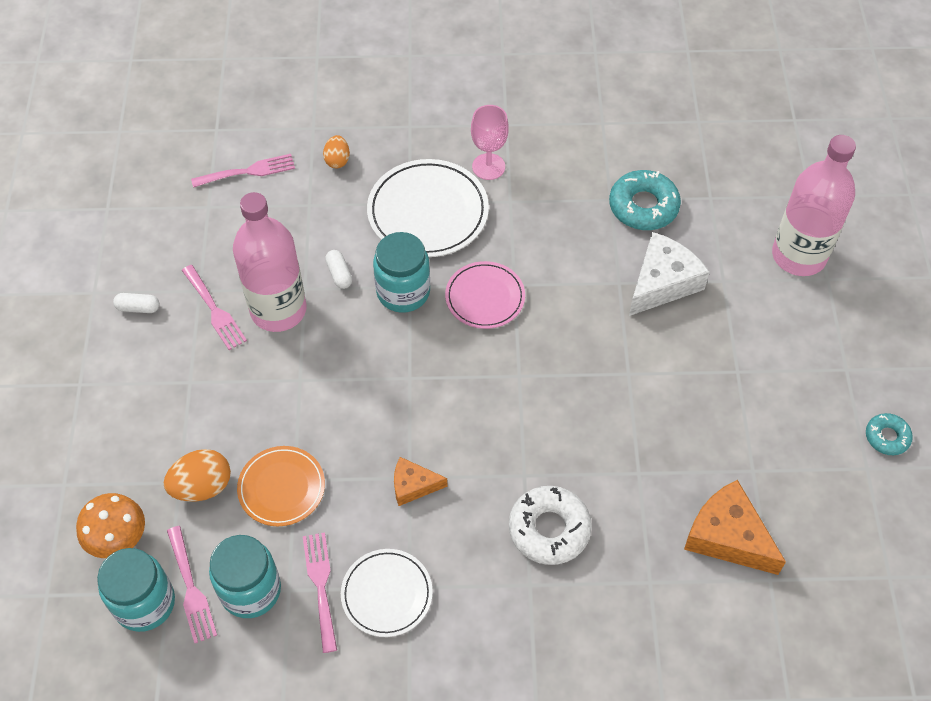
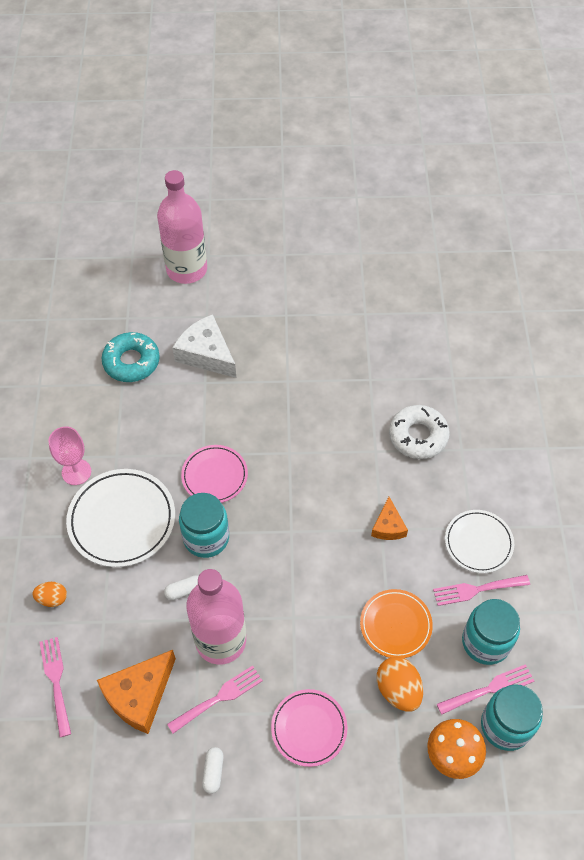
camera: 90 degrees left, 0 degrees up
orange cheese [684,480,786,575] -> orange cheese moved to [97,650,176,734]
turquoise donut [866,413,913,455] -> none
none -> pink plate [271,689,347,767]

